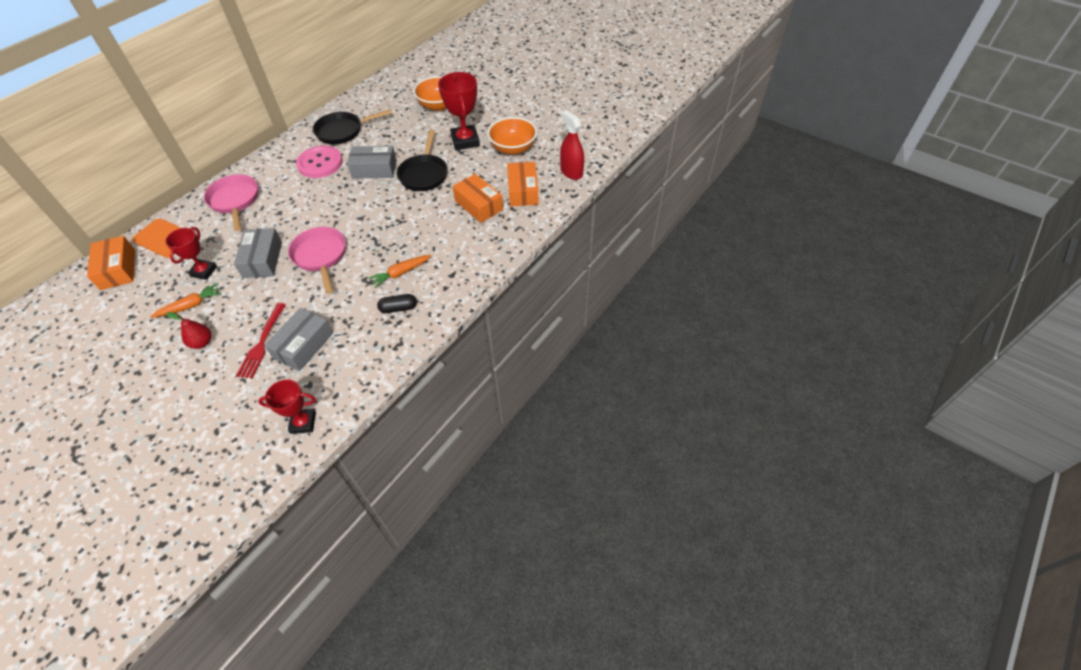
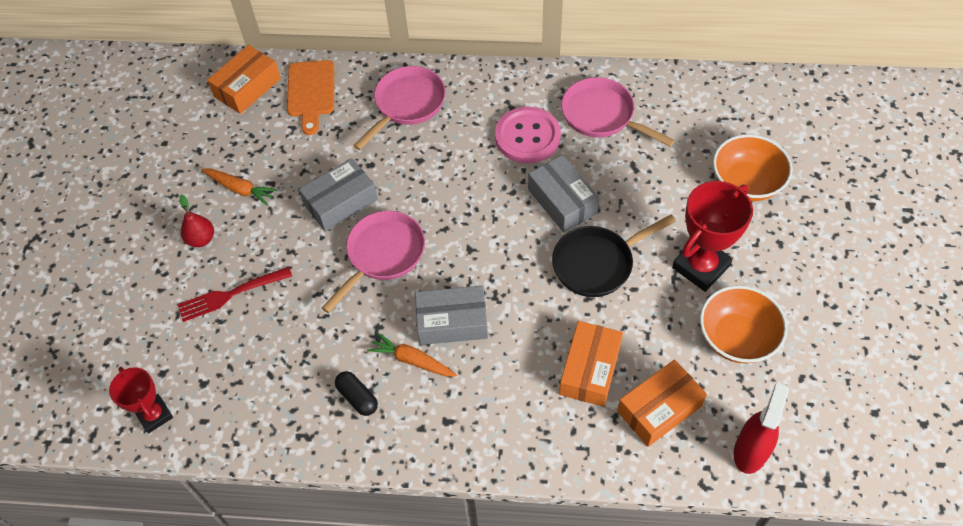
camera: 60 degrees right, 5 degrees up
red trophy [165,227,217,280] -> none
grey box [264,308,333,371] -> grey box moved to [415,286,488,345]
black pan [313,109,392,144] -> pink pan [561,77,675,147]

